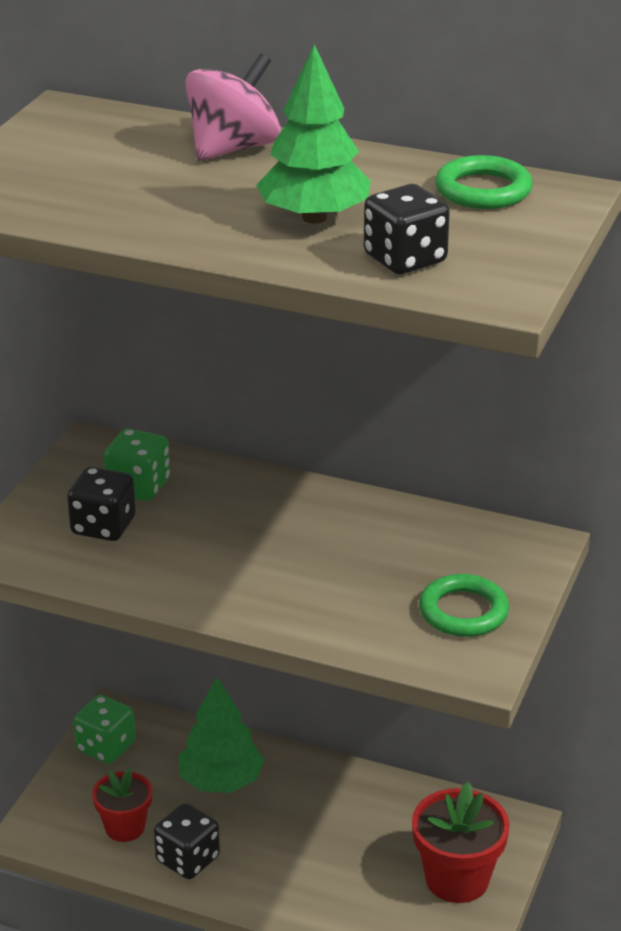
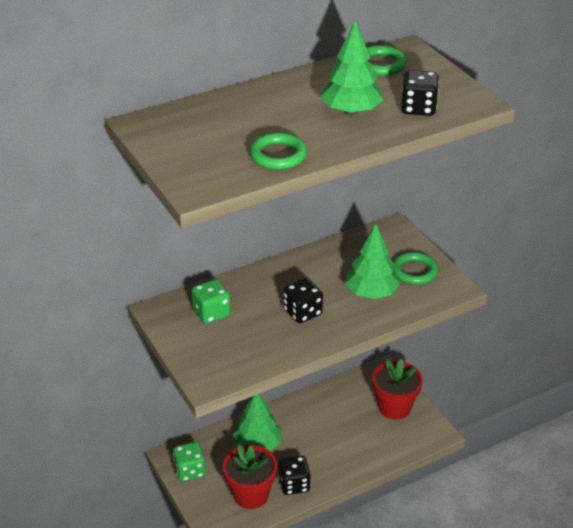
camera: 50 degrees left, 5 degrees up
black dice [67,467,136,541] -> black dice moved to [283,278,323,323]
red flower pot [92,767,152,842] -> red flower pot [223,445,277,509], size x1.56
pink spinning top [185,53,281,161] -> none
none -> green ring [250,132,307,170]
none -> green tree [345,224,400,299]

